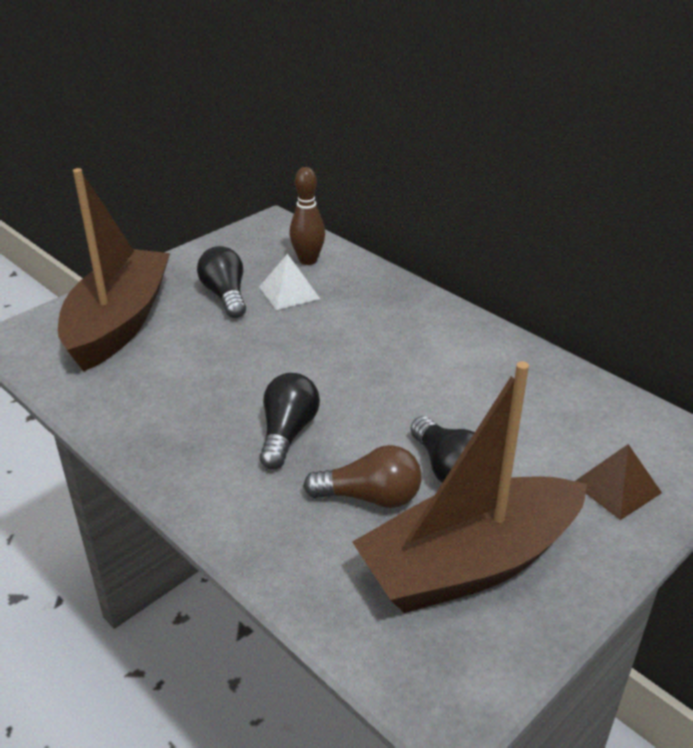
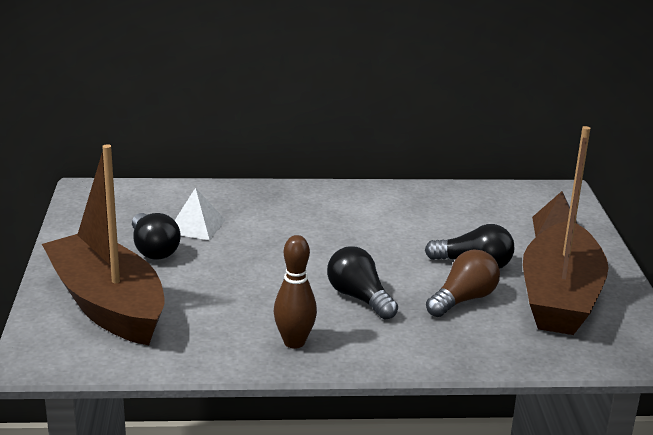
camera: 50 degrees left, 10 degrees down
black light bulb [197,246,246,318] -> black light bulb turned 135 degrees counterclockwise [132,213,180,260]
brown bowling pin [289,167,325,265] -> brown bowling pin moved to [274,235,317,349]

